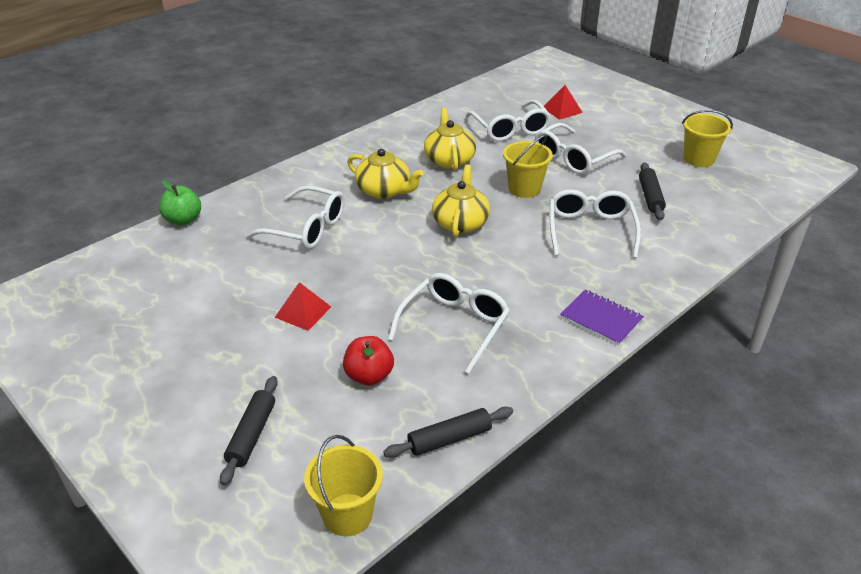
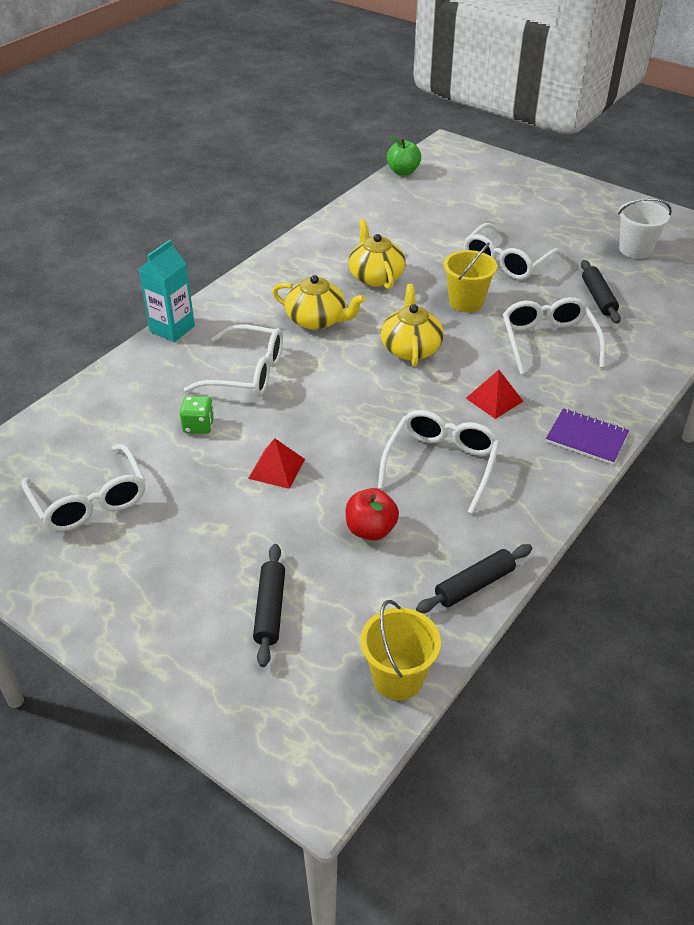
camera: 10 degrees left, 5 degrees up
green apple [159,180,201,225] -> green apple moved to [387,136,421,176]
white glasses [466,100,551,141] -> white glasses moved to [21,444,146,532]
red pyramid [544,85,583,120] -> red pyramid moved to [466,370,524,419]
yellow bucket [682,110,733,167] -> white bucket [618,198,672,259]
none -> turquoise carton [138,240,195,342]
none -> green dice [180,396,214,434]

